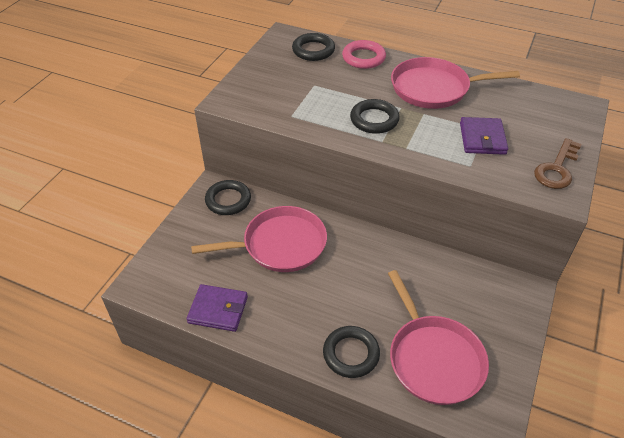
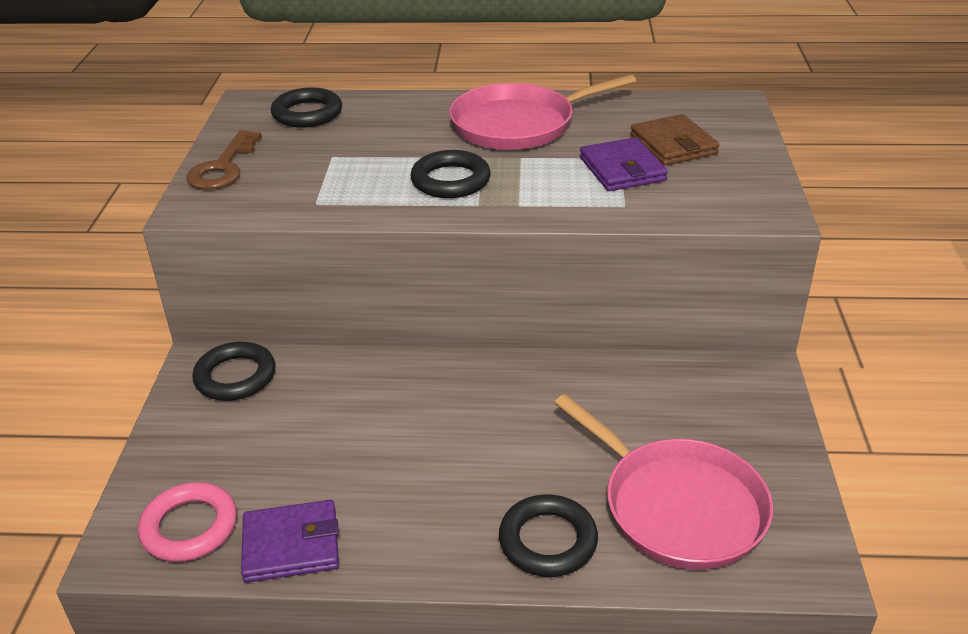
camera: 20 degrees left, 10 degrees down
pink pan [191,206,327,272] -> none
pink ring [342,40,386,69] -> pink ring moved to [138,482,237,562]
brown key [534,138,582,189] -> brown key moved to [186,130,262,190]
none -> brown wallet [630,114,720,166]

